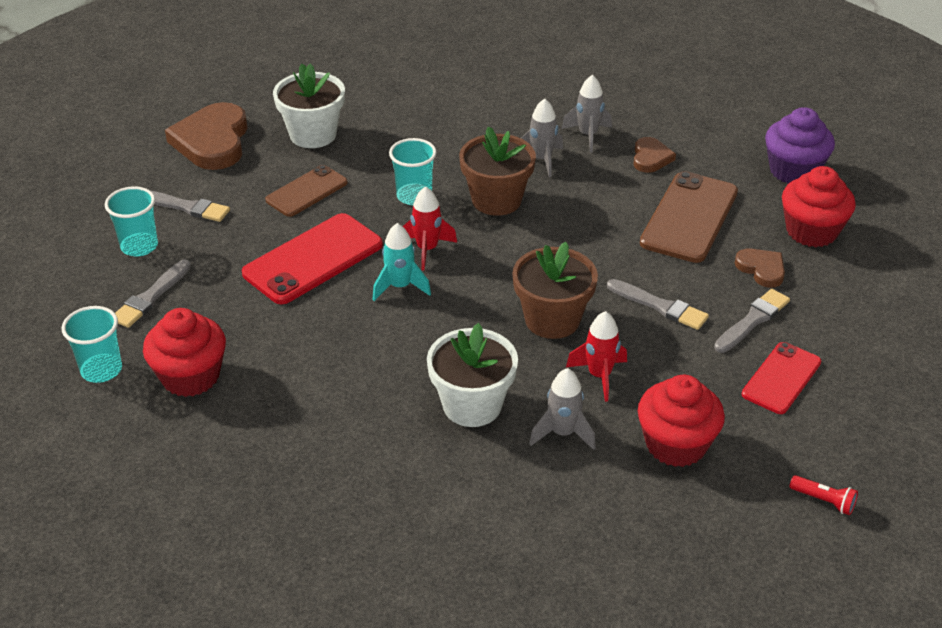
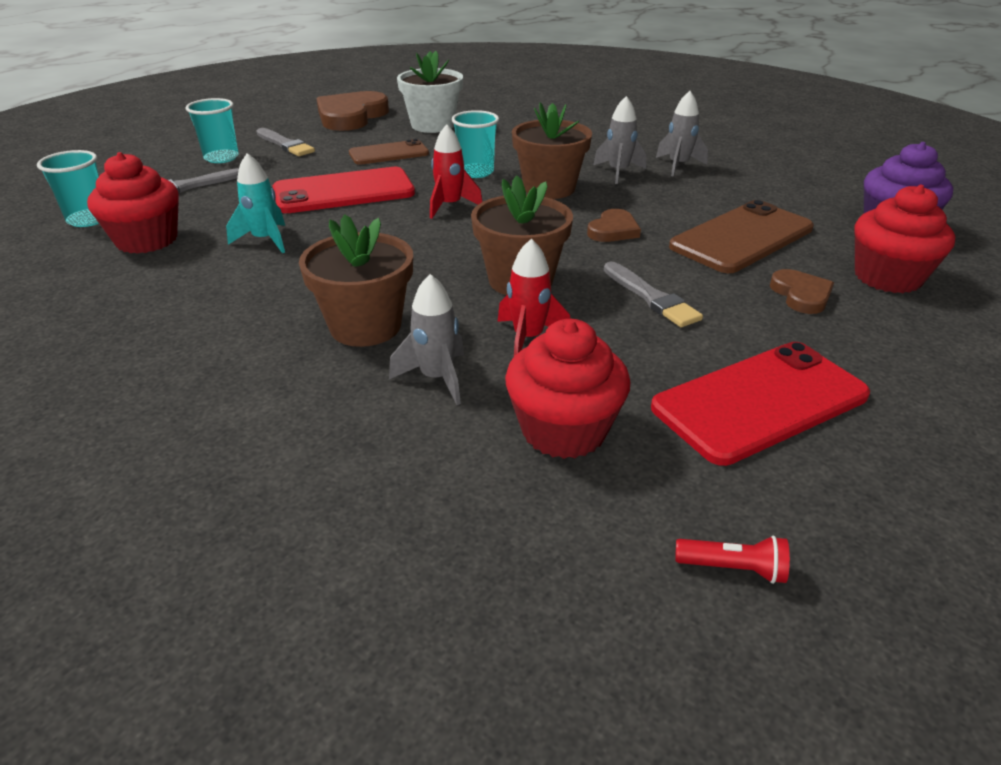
camera: 25 degrees right, 5 degrees down
turquoise rocket [372,223,431,301] -> turquoise rocket moved to [226,153,285,253]
white flower pot [427,323,518,427] -> brown flower pot [299,214,413,347]
brown heart [633,137,676,173] -> brown heart moved to [587,209,641,242]
grey brush [714,289,790,353] -> none
red phone [742,342,821,414] -> red phone [651,342,870,466], size x1.60
red flashlight [790,475,858,515] -> red flashlight turned 45 degrees counterclockwise [675,536,790,584]

